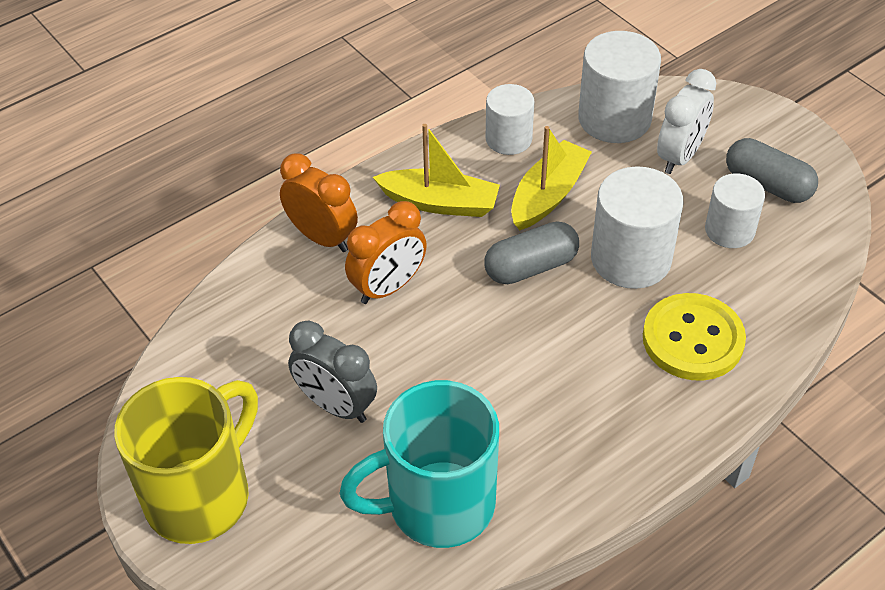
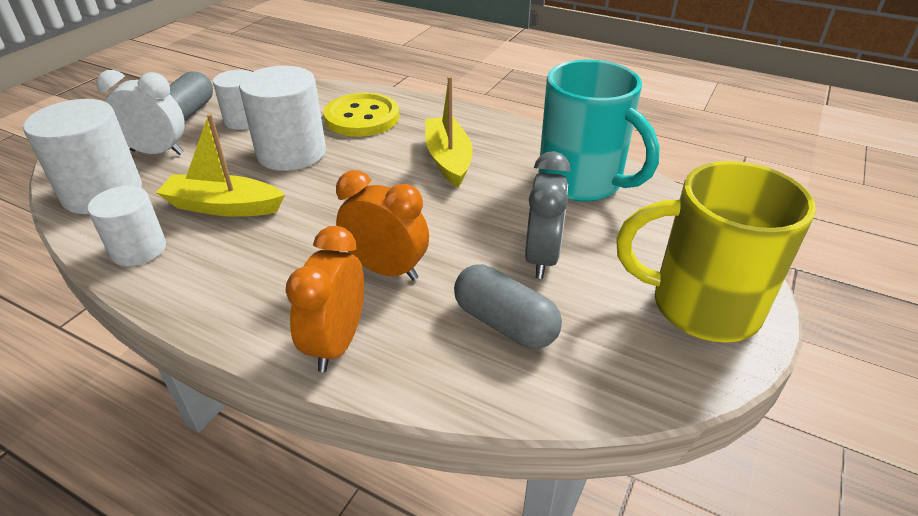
camera: 115 degrees left, 10 degrees down
yellow boat [373,124,500,217] -> yellow boat moved to [425,76,473,187]
grey capsule [484,222,579,284] -> grey capsule moved to [454,264,562,349]

